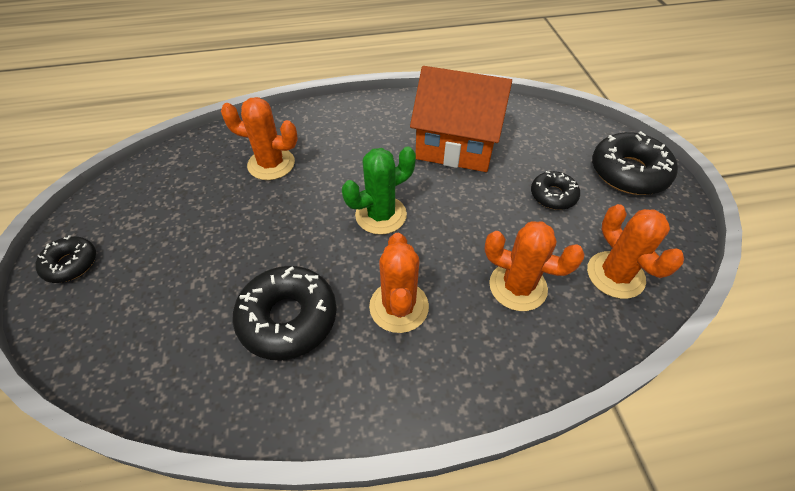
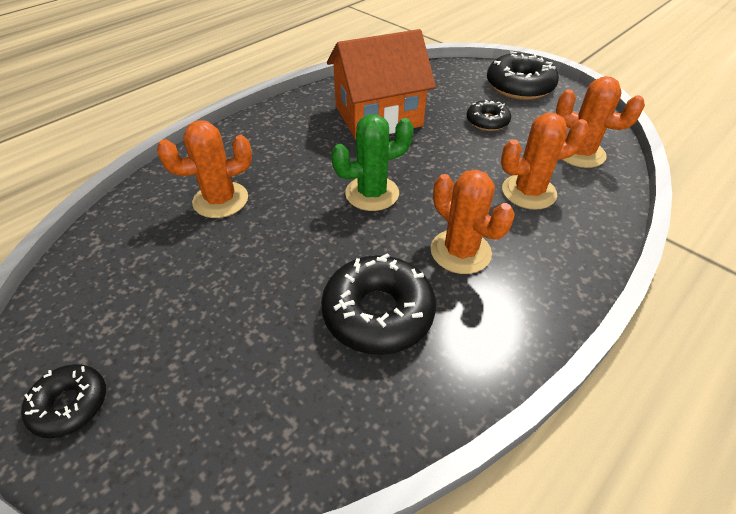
camera: 35 degrees left, 5 degrees down
green cactus [342,146,416,235] -> green cactus turned 45 degrees clockwise [331,114,414,211]

